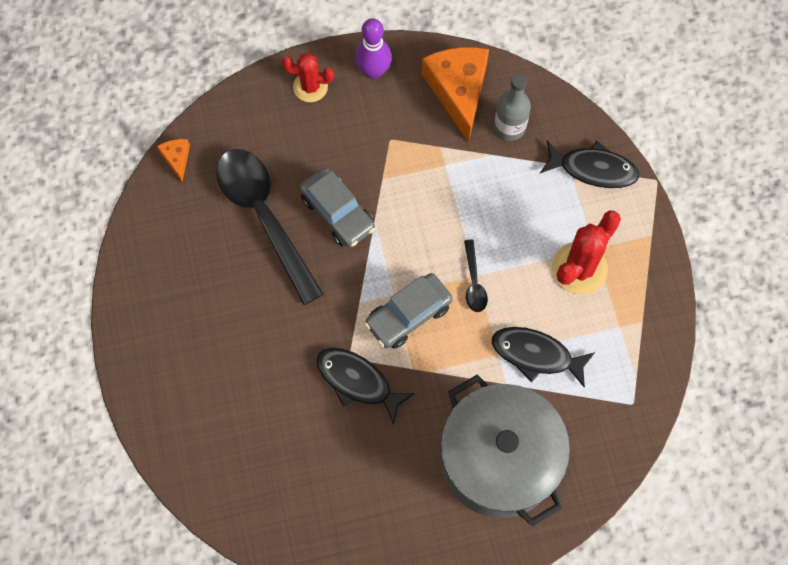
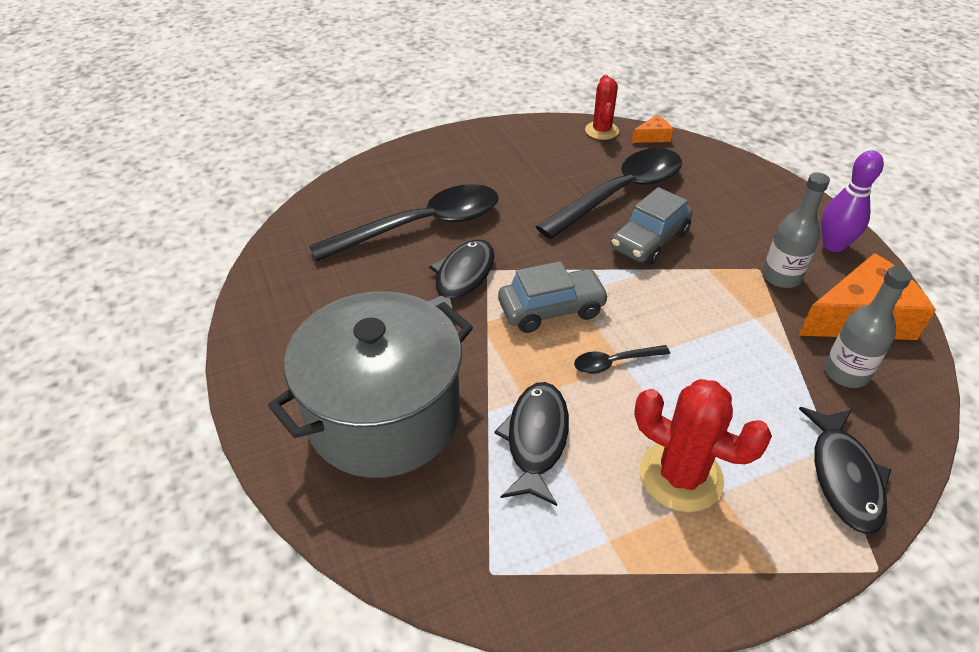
camera: 80 degrees right, 25 degrees down
red cactus [282,53,334,102] -> red cactus moved to [585,75,619,140]
grey car [365,273,452,349] -> grey car turned 120 degrees clockwise [498,261,609,333]
none -> black spoon [309,184,499,262]
none -> grey bottle [762,173,830,288]

